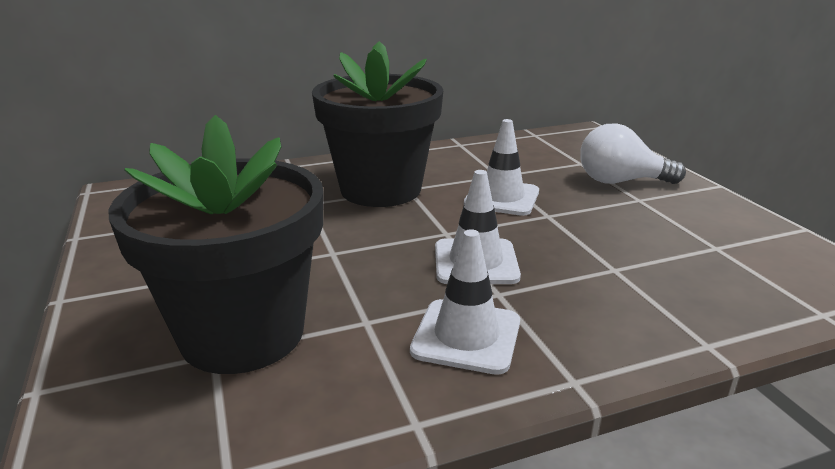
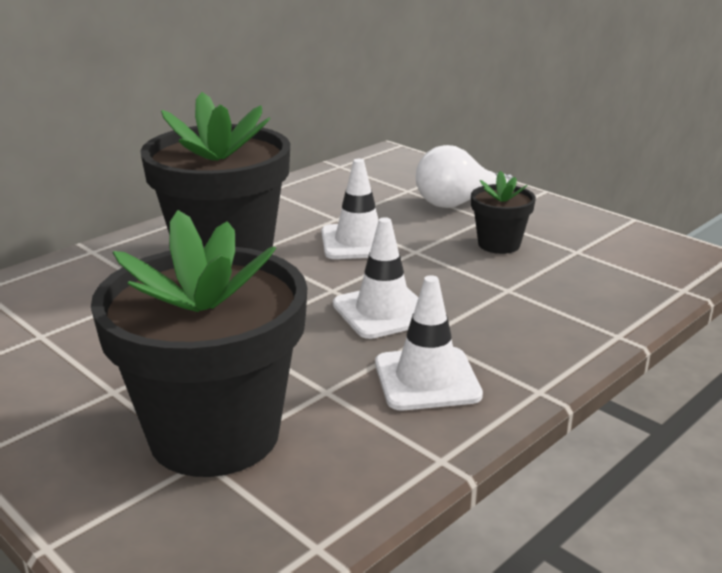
camera: 25 degrees left, 0 degrees up
none -> black flower pot [471,171,536,254]

